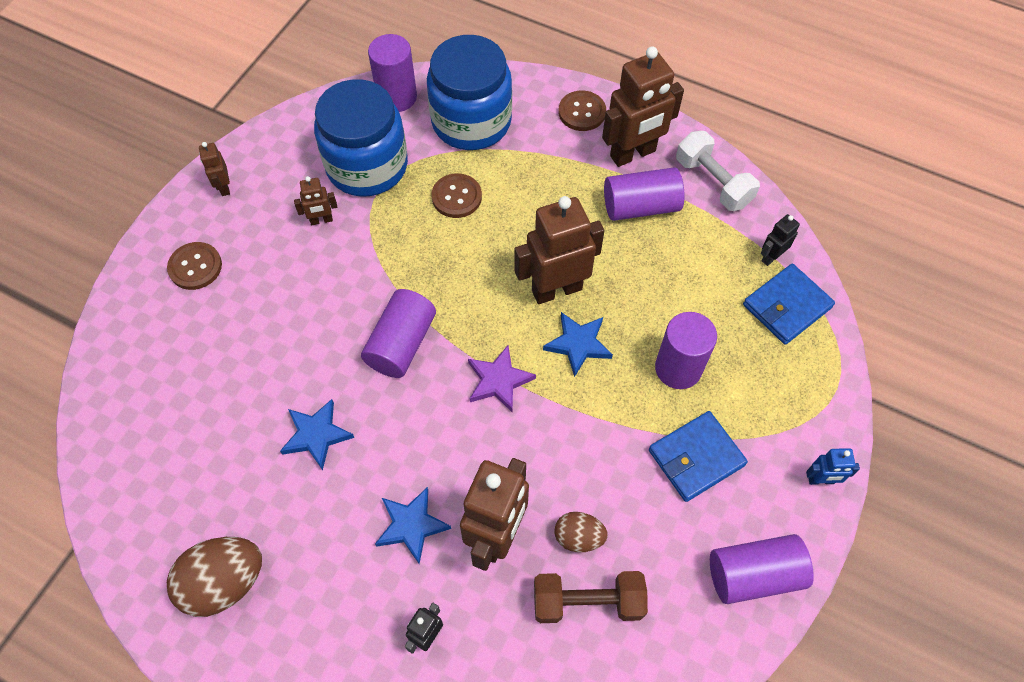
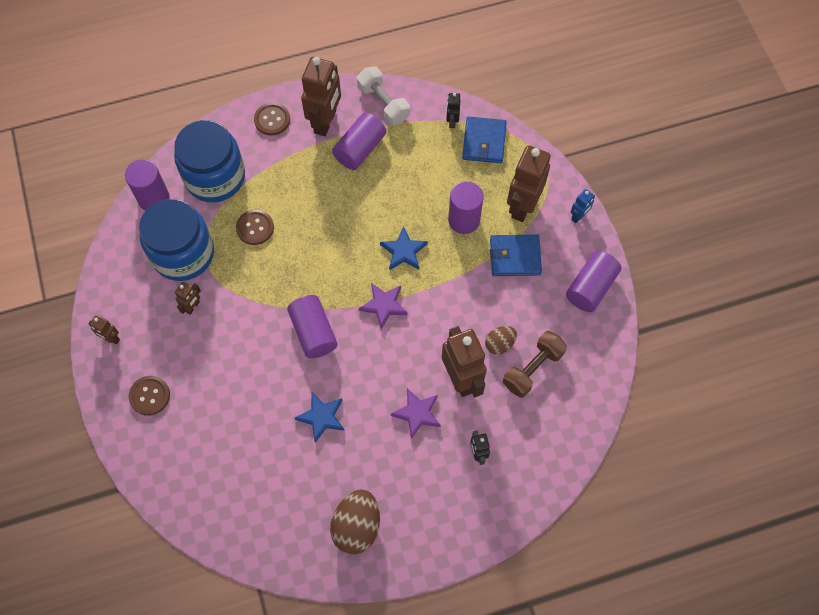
camera: 45 degrees left, 5 degrees up
blue star [375,487,451,564] -> purple star [391,388,441,439]
brown robot [514,196,604,304] -> brown robot moved to [507,145,551,222]
blue wallet [649,411,748,502] -> blue wallet turned 75 degrees clockwise [490,234,542,276]
white dumbbell [676,131,760,211] -> white dumbbell turned 45 degrees clockwise [357,66,410,126]

